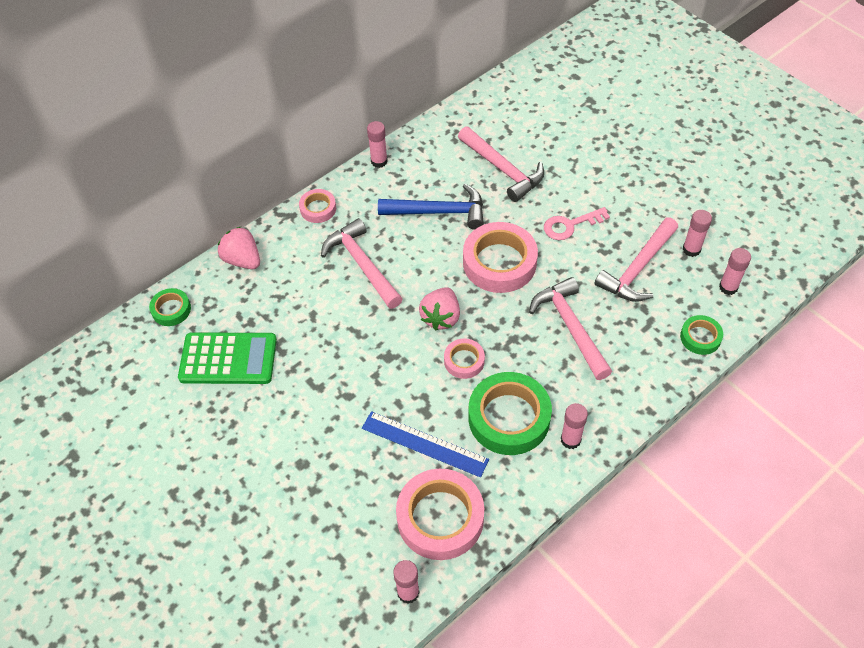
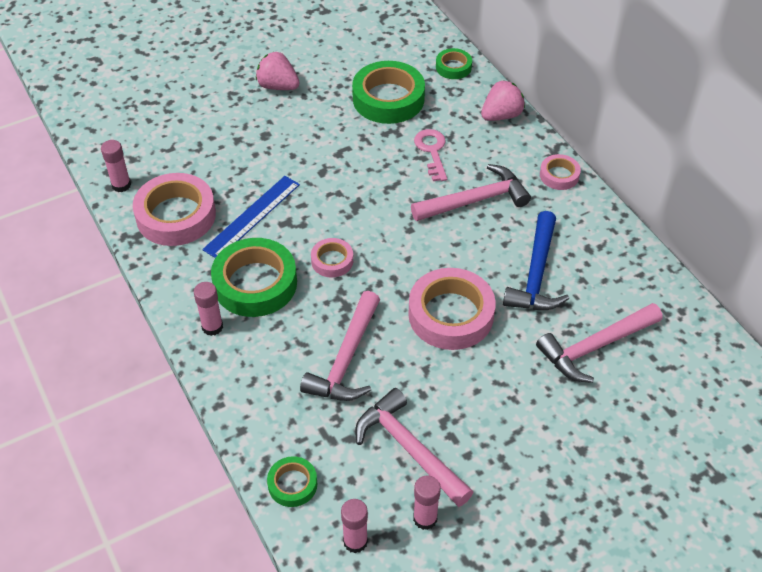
camera: 100 degrees right, 5 degrees down
green calculator [178,332,277,384] -> green tape [352,61,425,124]
pink glue stick [367,121,388,168] -> none
pink strawberry [419,287,460,330] -> pink strawberry moved to [256,52,300,90]
pink hammer [529,277,612,380] -> pink hammer turned 120 degrees clockwise [300,291,380,401]
pink key [544,207,610,240] -> pink key moved to [414,129,447,181]

